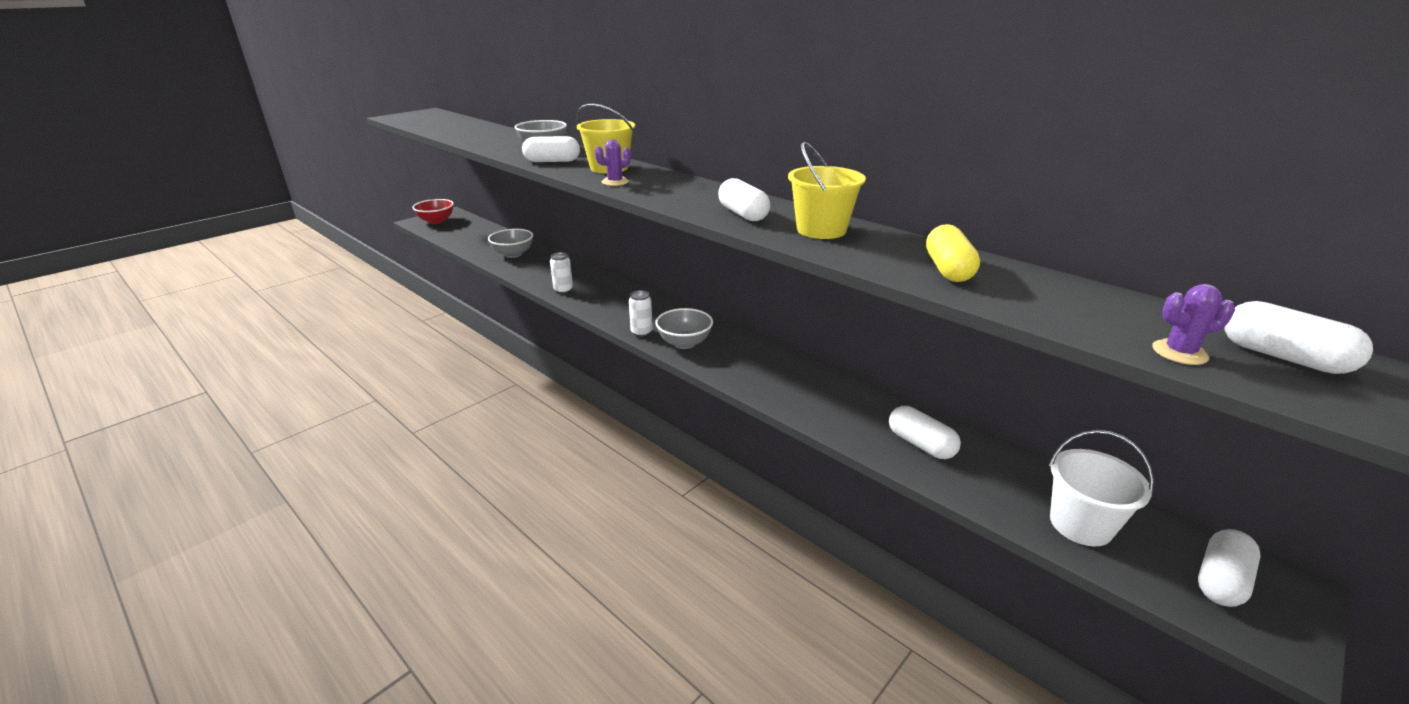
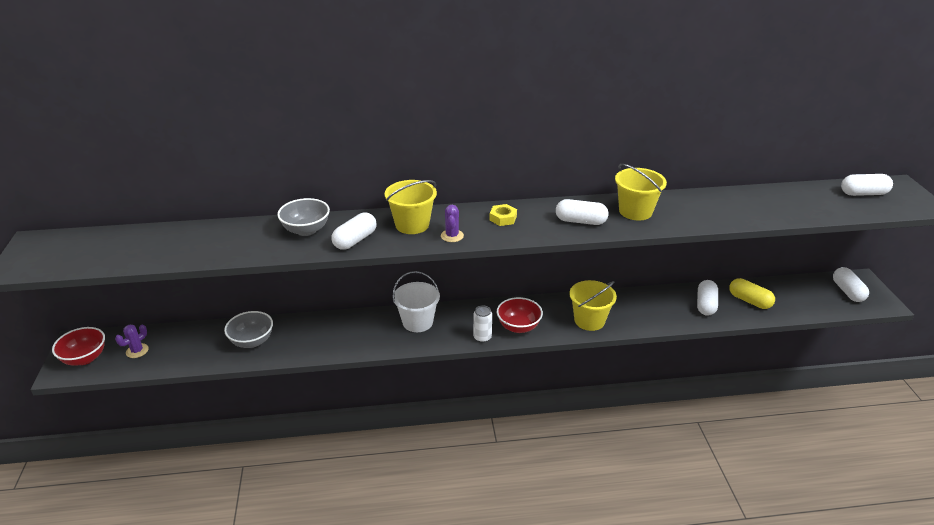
camera: 50 degrees left, 5 degrees up
white can [550,252,573,294] -> none
grey bowl [655,308,713,349] -> red bowl [497,297,543,333]
white capsule [889,406,961,459] -> white capsule turned 75 degrees counterclockwise [697,280,718,316]
yellow capsule [926,224,980,282] -> yellow capsule moved to [729,278,775,309]
white bucket [1049,430,1154,546] -> white bucket moved to [392,271,440,332]
purple cactus [1152,284,1235,365] -> purple cactus moved to [115,324,149,358]
none -> yellow nut [489,204,517,226]
none -> yellow bucket [569,280,617,331]

